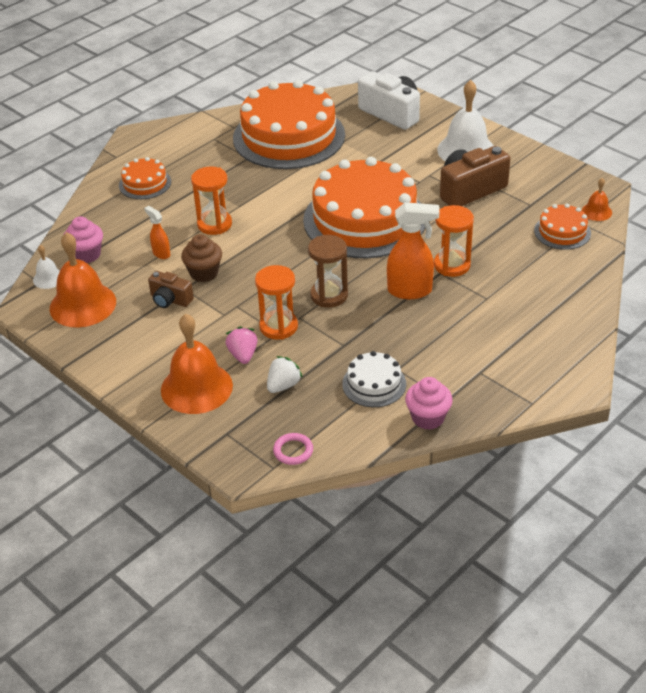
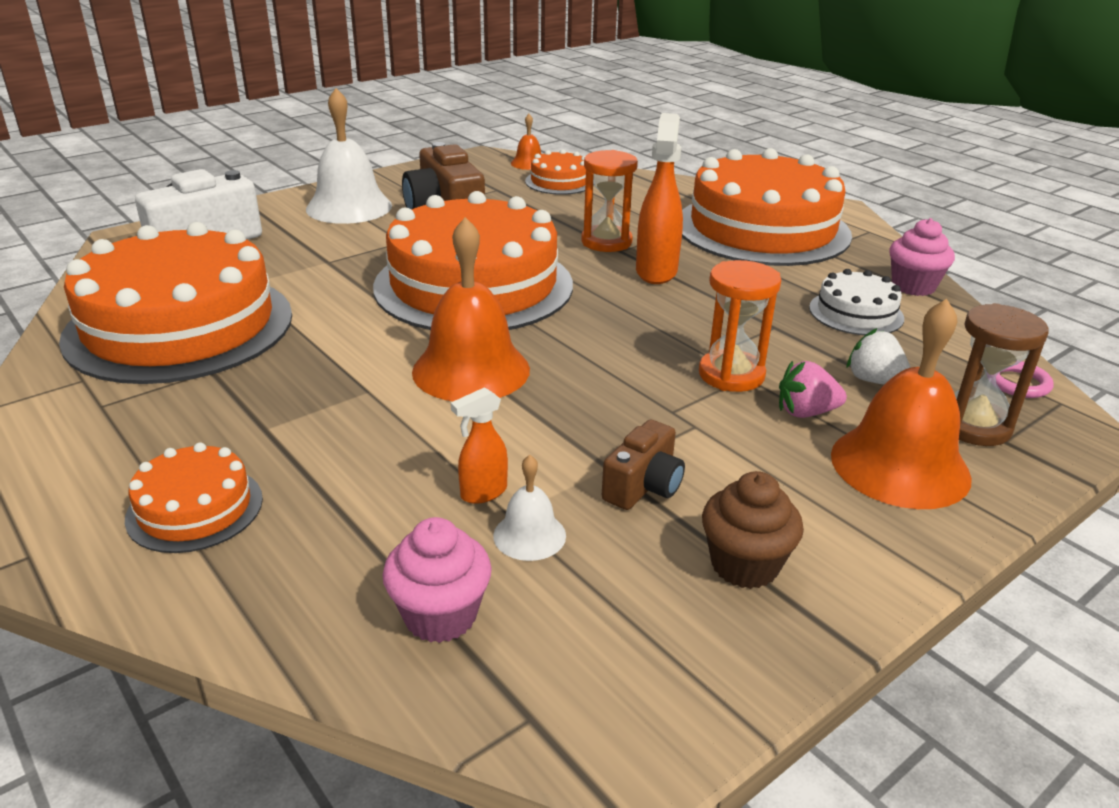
camera: 85 degrees left, 10 degrees down
white bell [33,245,60,289] -> white bell moved to [493,455,566,561]
orange bell [50,232,116,328] -> orange bell moved to [412,217,530,401]
brown cupcake [181,234,222,282] -> brown cupcake moved to [702,471,804,589]
orange hourglass [191,166,232,235] -> none
brown hourglass [308,235,348,307] -> brown hourglass moved to [955,303,1049,446]
none -> orange cake [682,148,852,266]

